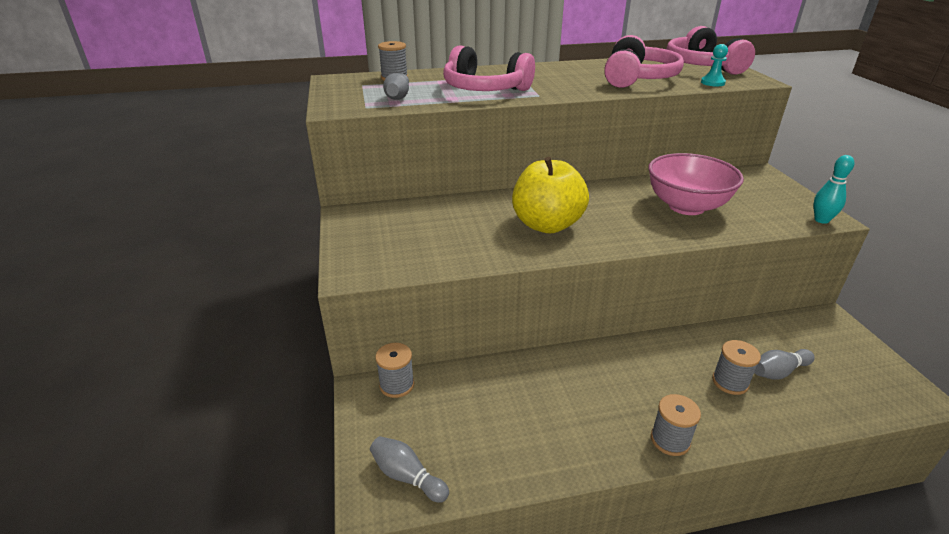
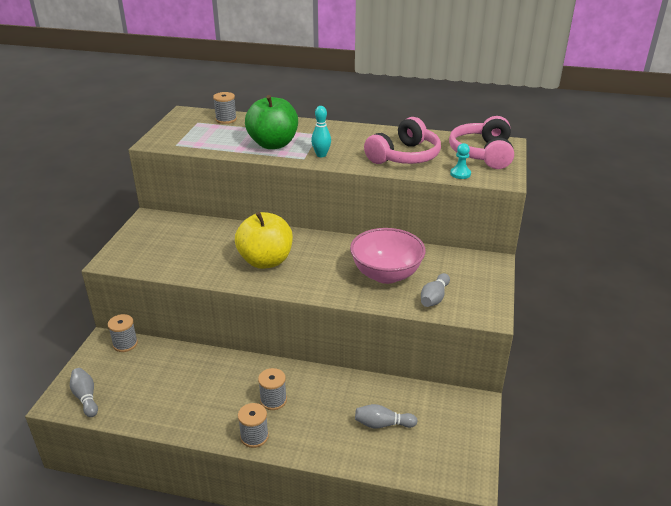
camera: 25 degrees right, 0 degrees up
grey bowling pin [383,73,409,100] -> grey bowling pin moved to [421,273,450,307]
pink headphones [443,45,535,91] -> green apple [245,95,298,149]
grey spool [712,340,761,395] -> grey spool moved to [258,368,287,410]
turquoise bowling pin [813,155,854,224] -> turquoise bowling pin moved to [311,106,331,157]

